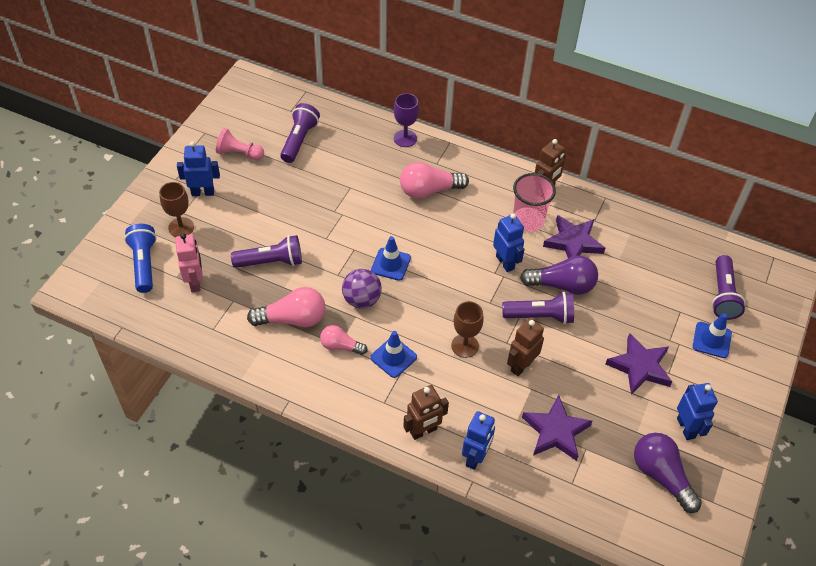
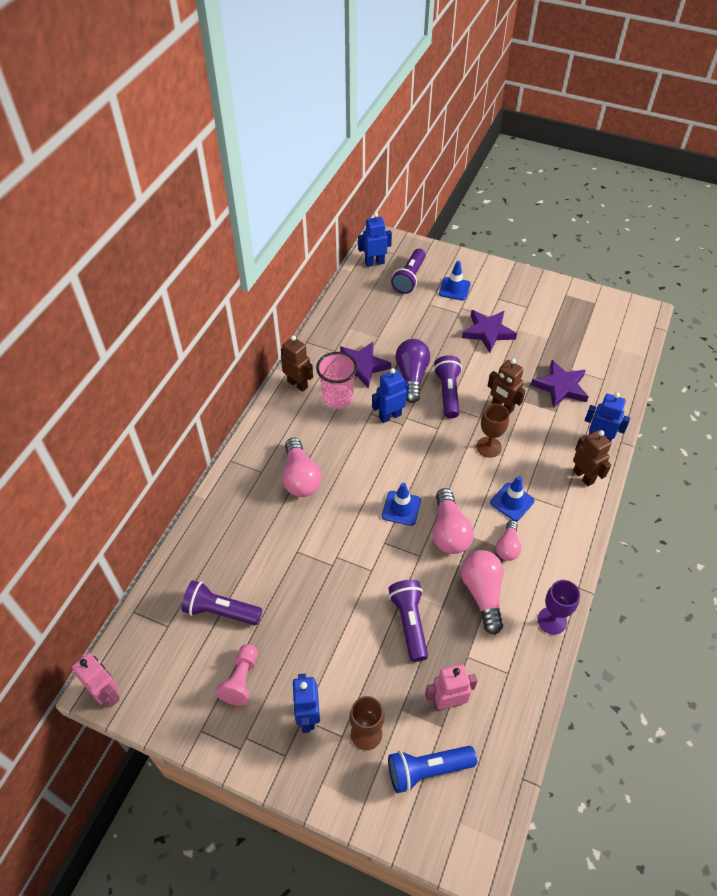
camera: 90 degrees left, 0 degrees up
purple ball [342,269,382,309] -> pink light bulb [433,488,474,554]
purple goblet [394,93,419,147] -> purple goblet moved to [538,580,580,635]
purple light bulb [634,433,702,513] -> none
blue robot [677,383,718,440] -> blue robot moved to [358,212,392,267]
purple flashlight [712,255,745,320] -> purple flashlight turned 105 degrees clockwise [391,249,426,294]
none -> pink robot [72,653,120,707]

